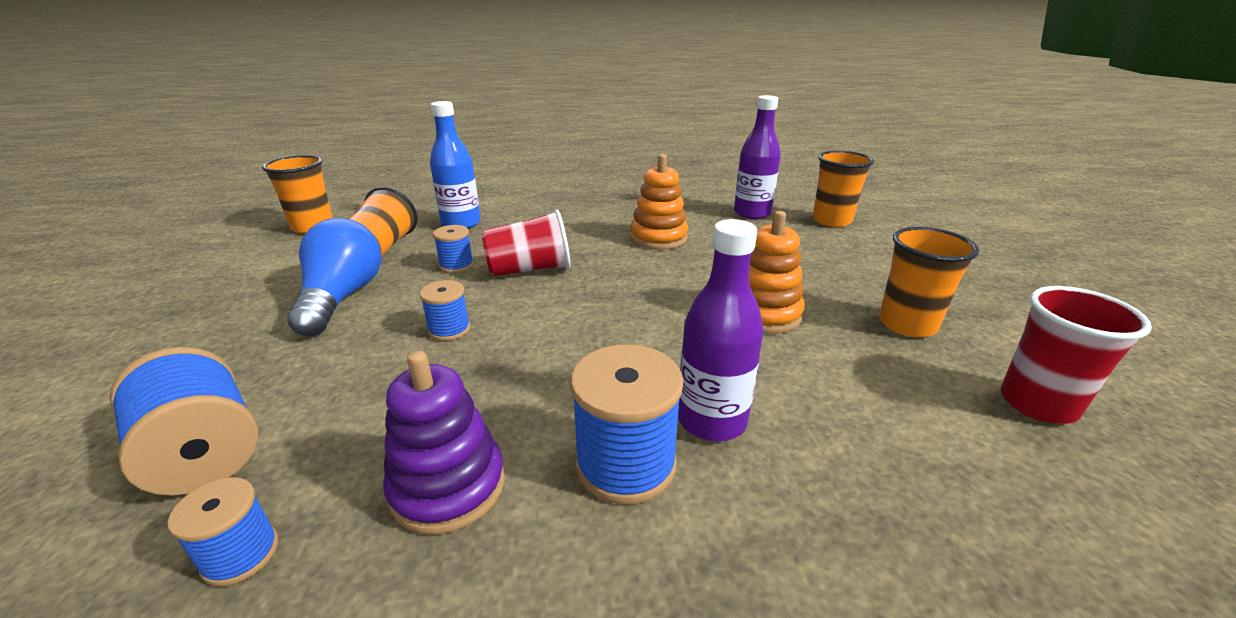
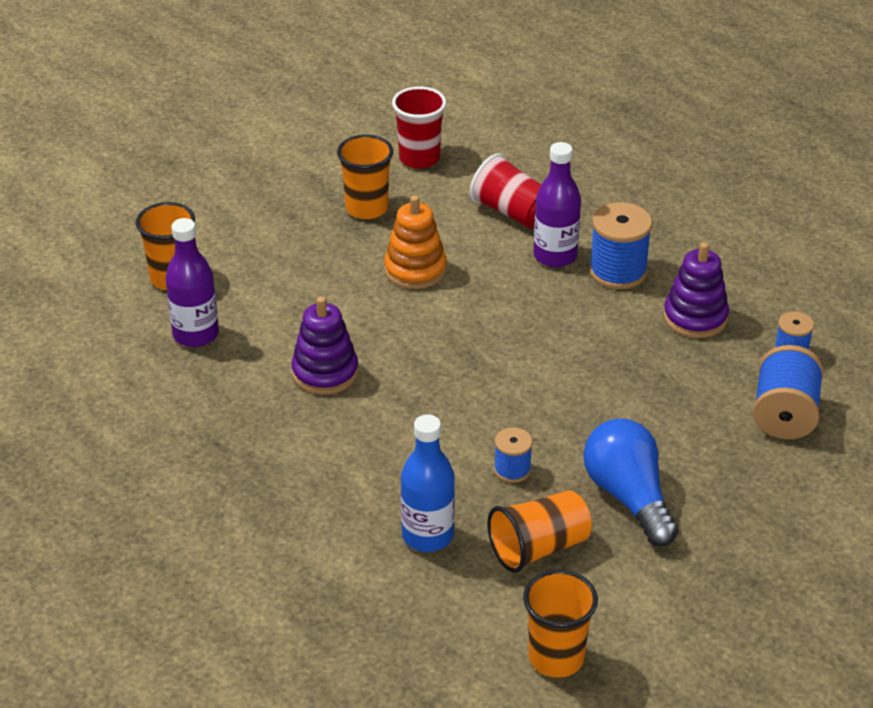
camera: 125 degrees left, 10 degrees up
blue light bulb [287,218,382,336] -> blue light bulb turned 105 degrees clockwise [583,419,678,546]
blue spool [419,280,470,341] -> none
red cup [482,209,570,276] -> red cup moved to [470,153,541,229]
orange stacking toy [630,154,688,250] -> purple stacking toy [291,296,358,395]

